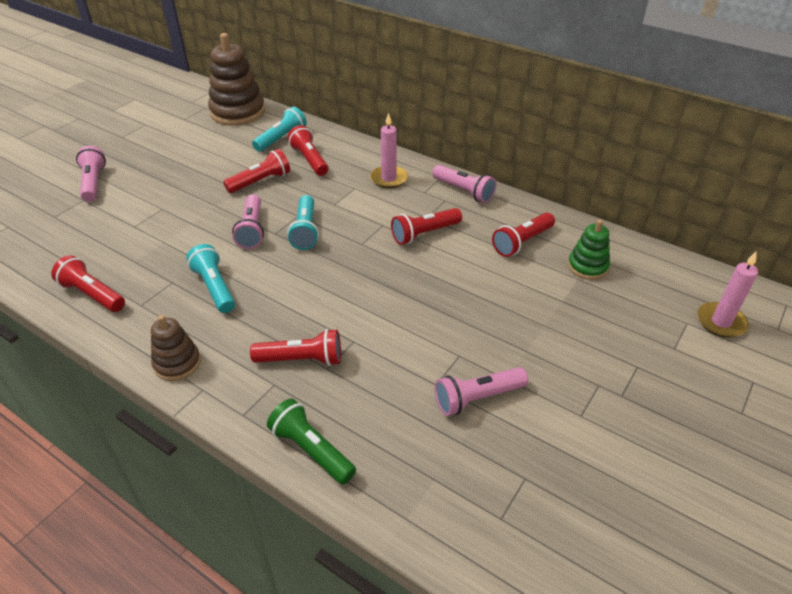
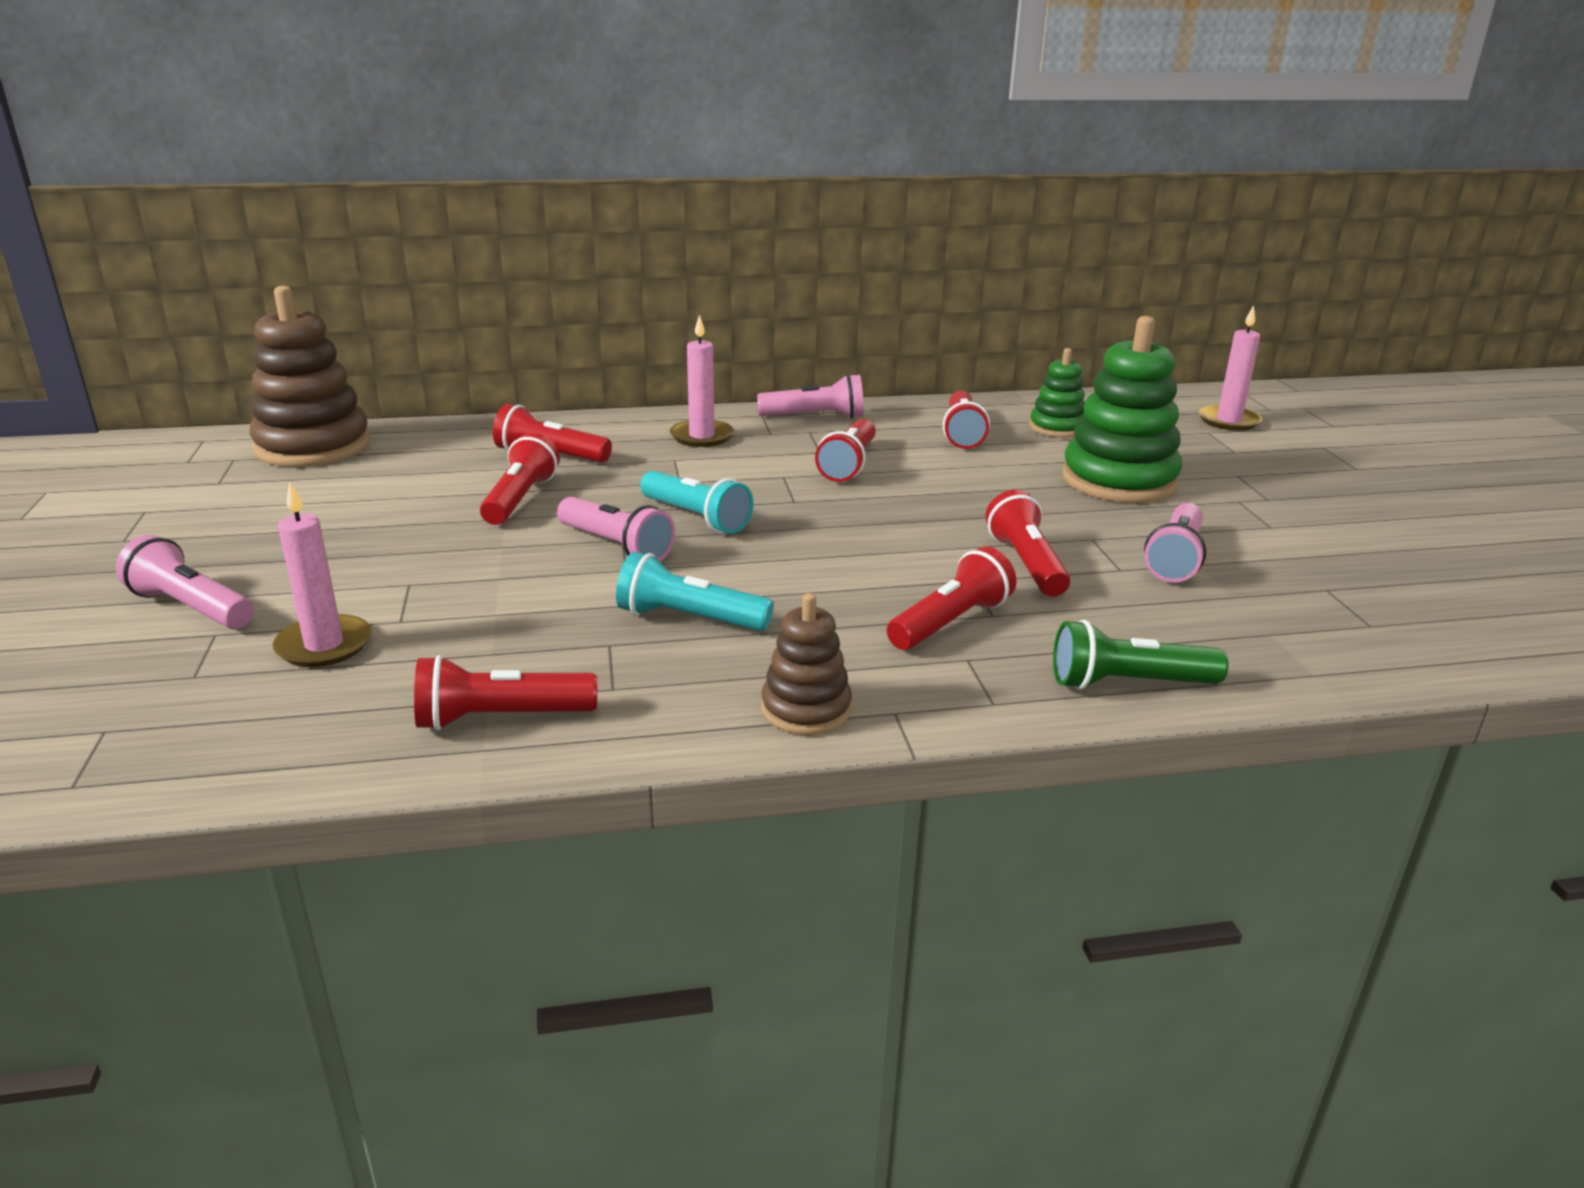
camera: 45 degrees left, 15 degrees down
turquoise flashlight [252,107,307,152] -> none
none -> pink candle [273,482,372,667]
none -> red flashlight [985,490,1070,597]
none -> green stacking toy [1062,316,1182,503]

